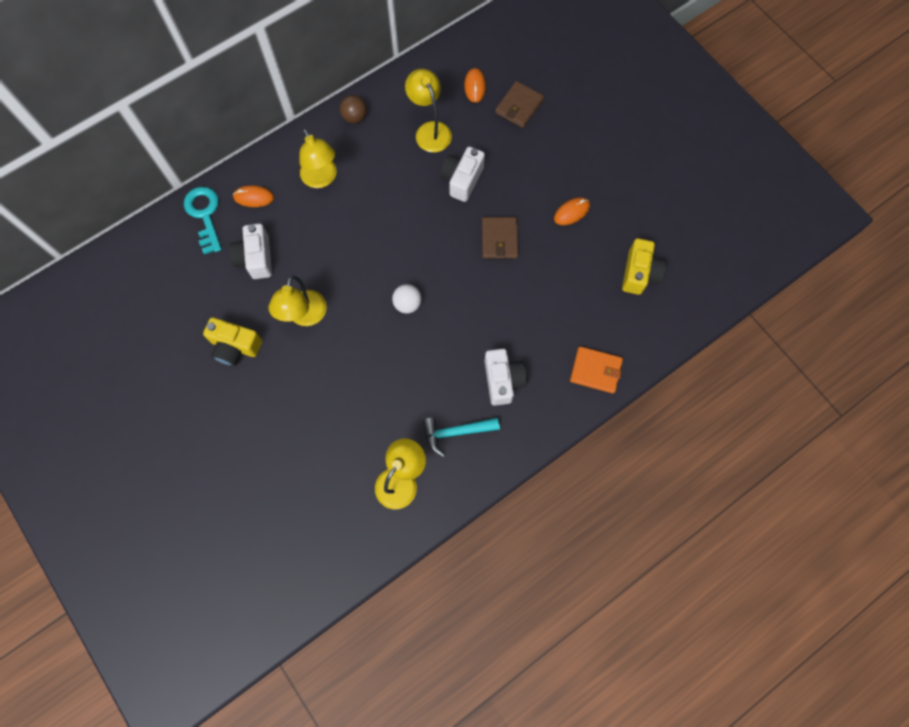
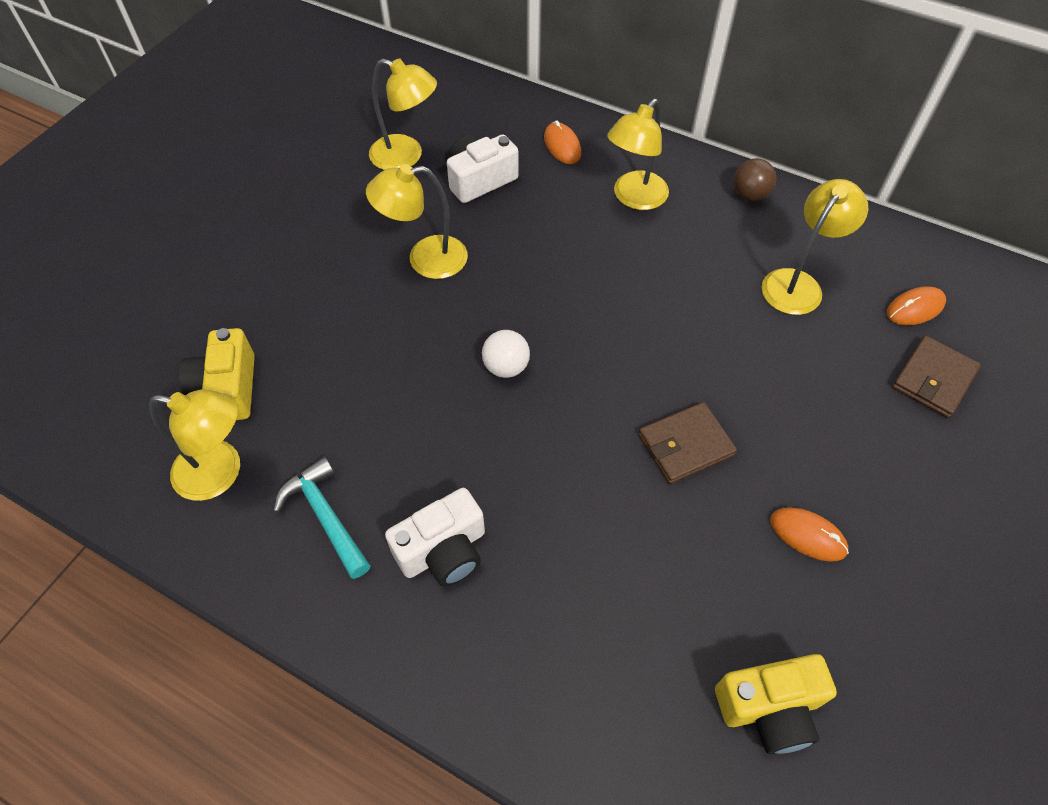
camera: 65 degrees right, 15 degrees down
turquoise key [184,187,222,255] -> none
yellow camera [203,317,262,366] -> yellow camera moved to [178,328,255,420]
white camera [440,147,485,202] -> none
brown wallet [495,81,544,128] -> brown wallet turned 60 degrees counterclockwise [892,336,981,418]
orange wallet [570,346,623,394] -> none
none -> yellow lamp [369,58,437,170]

